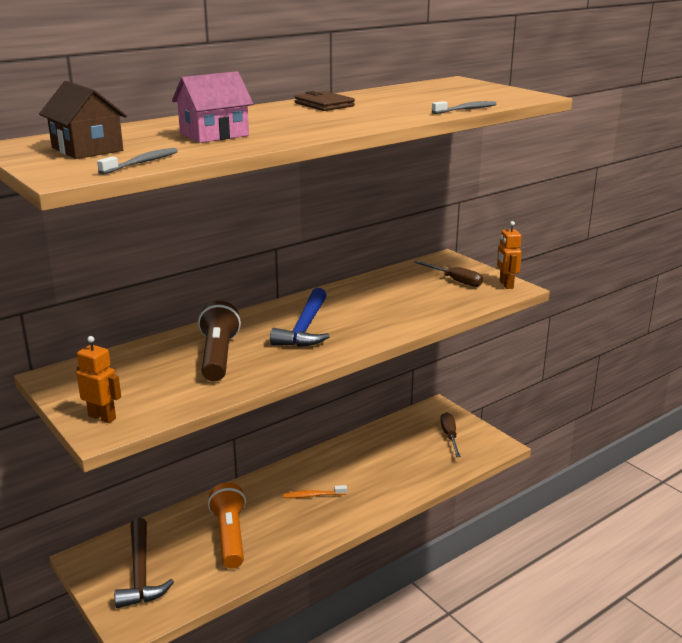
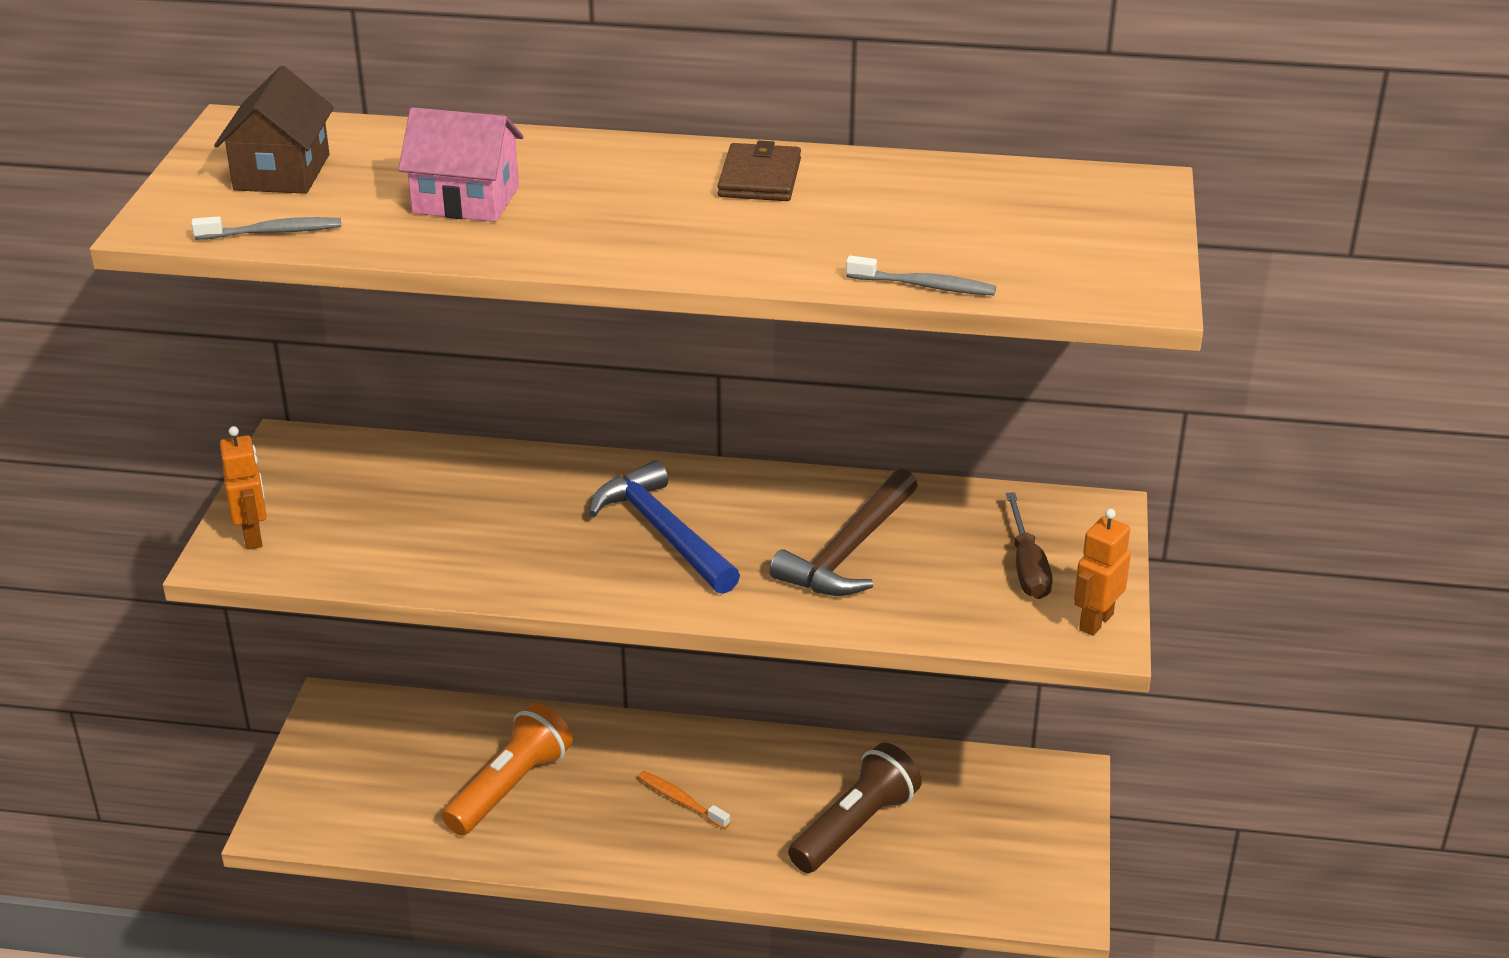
camera: 45 degrees right, 10 degrees up
brown hammer [114,518,174,608] -> brown hammer moved to [770,468,918,596]
brown flashlight [198,301,241,382] -> brown flashlight moved to [788,743,922,873]
blue hammer [270,288,330,347] -> blue hammer turned 90 degrees clockwise [589,460,740,594]
brown screwdriver [440,412,461,457] -> none

